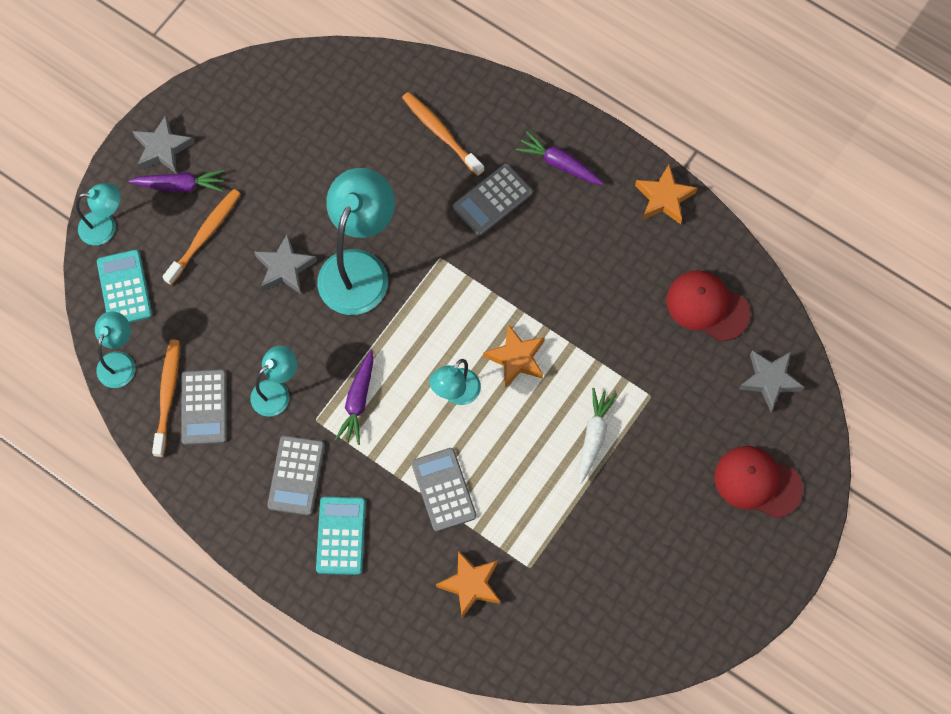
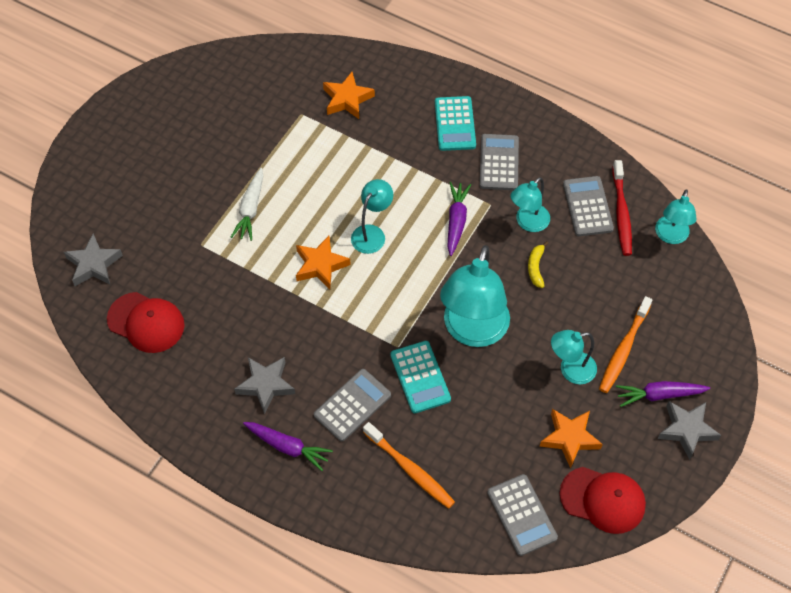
camera: 175 degrees right, 10 degrees down
turquoise lamp [76,183,121,245] -> turquoise lamp moved to [551,330,597,384]
turquoise calculator [97,250,152,323] -> turquoise calculator moved to [390,341,451,413]
orange toothbrush [152,340,180,457] -> red toothbrush [613,160,632,256]
grey star [254,233,317,294] -> grey star moved to [234,357,295,414]
grey calculator [412,448,477,532] -> grey calculator moved to [487,474,558,556]
orange star [635,165,697,224] -> orange star moved to [540,409,603,469]
red cap [715,446,803,519] -> red cap moved to [560,467,646,534]
none -> yellow banana [528,241,549,288]

